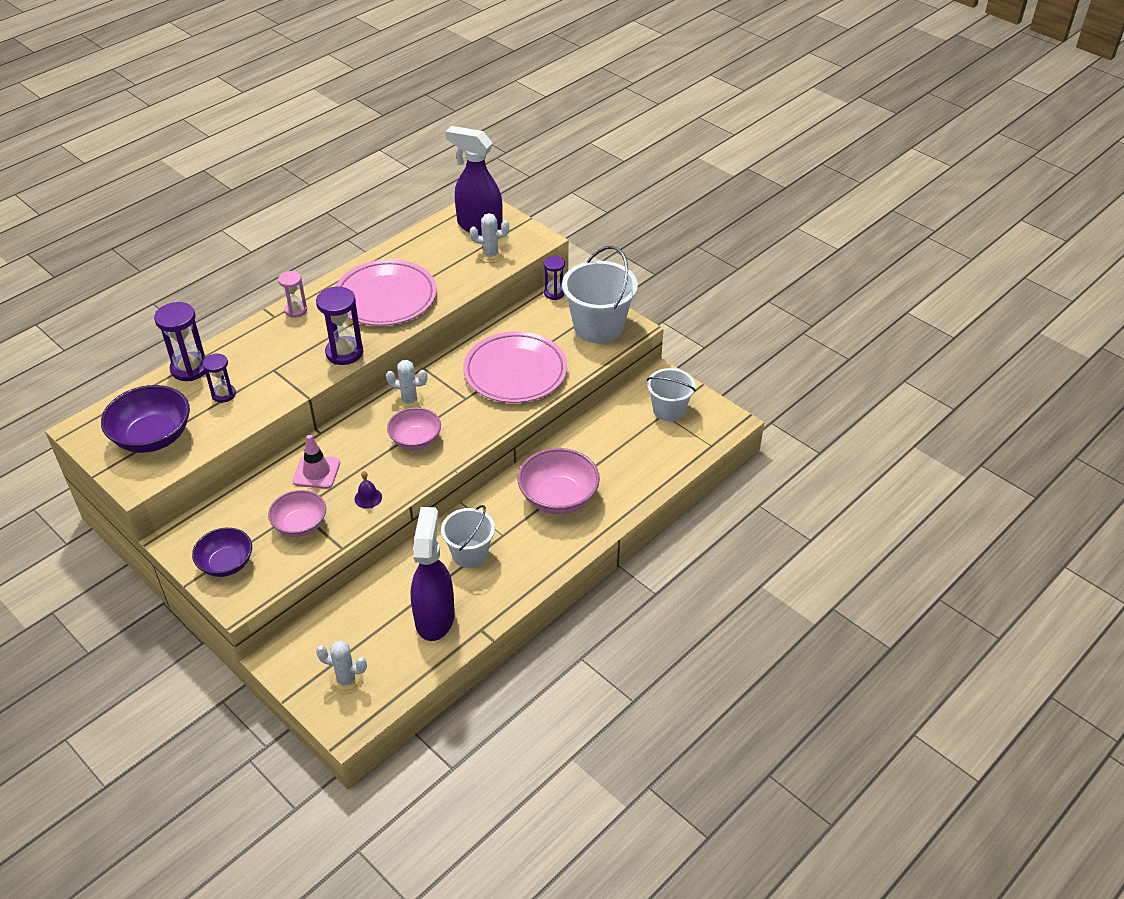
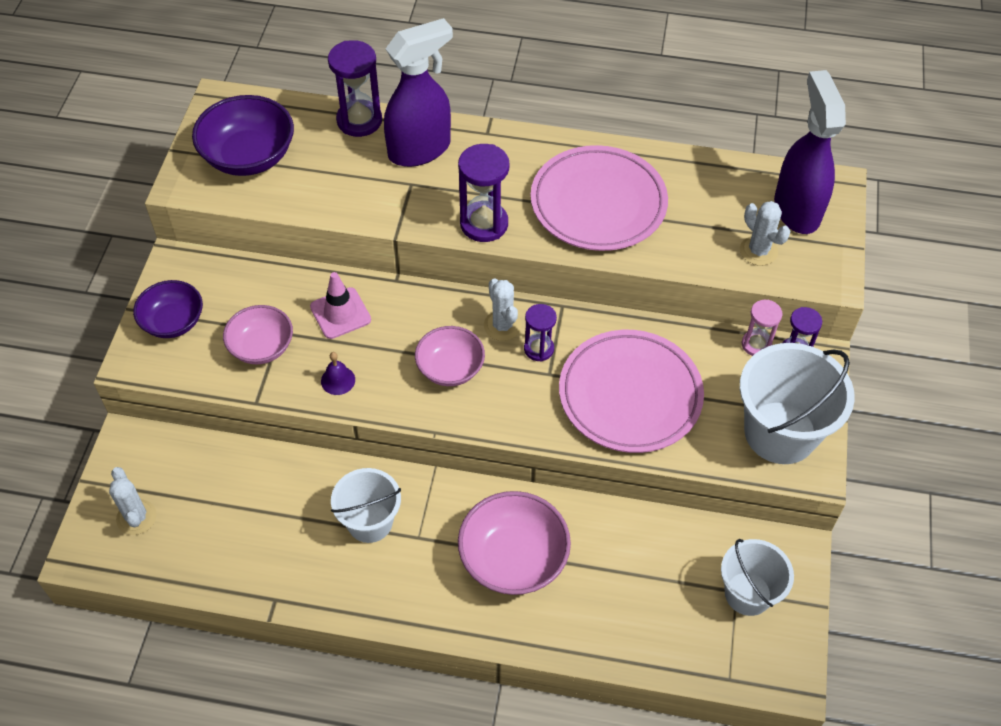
camera: 55 degrees right, 10 degrees up
purple hourglass [203,353,236,403] -> purple hourglass moved to [524,304,557,362]
pink hourglass [278,271,307,318] -> pink hourglass moved to [742,299,782,356]
purple spray bottle [411,507,455,641] -> purple spray bottle moved to [384,18,453,167]

